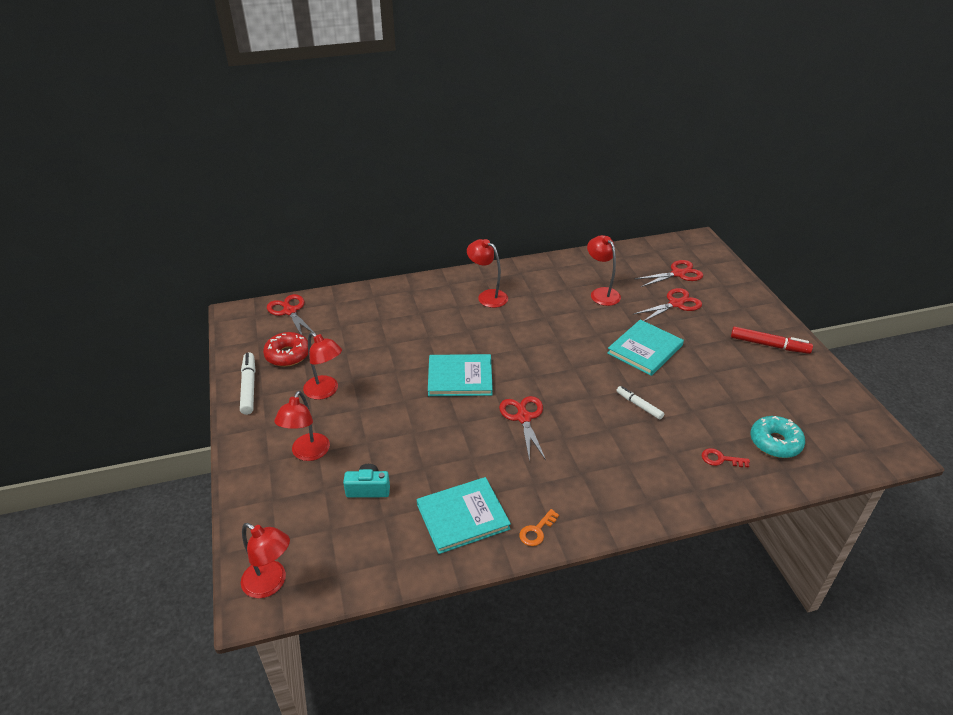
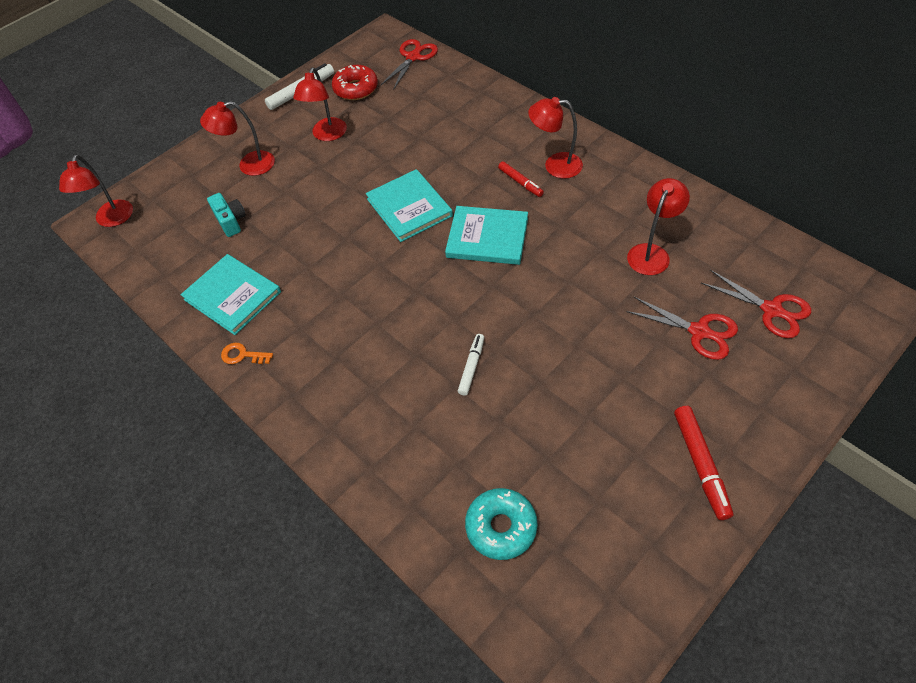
camera: 65 degrees right, 15 degrees up
red lamp [467,239,508,308] -> red lamp turned 90 degrees counterclockwise [528,97,583,179]
red scissors [499,396,546,462] -> none
turquoise book [607,320,684,376] -> turquoise book moved to [445,206,528,265]
red key [702,448,750,468] -> none
none -> red marker [498,161,544,197]

